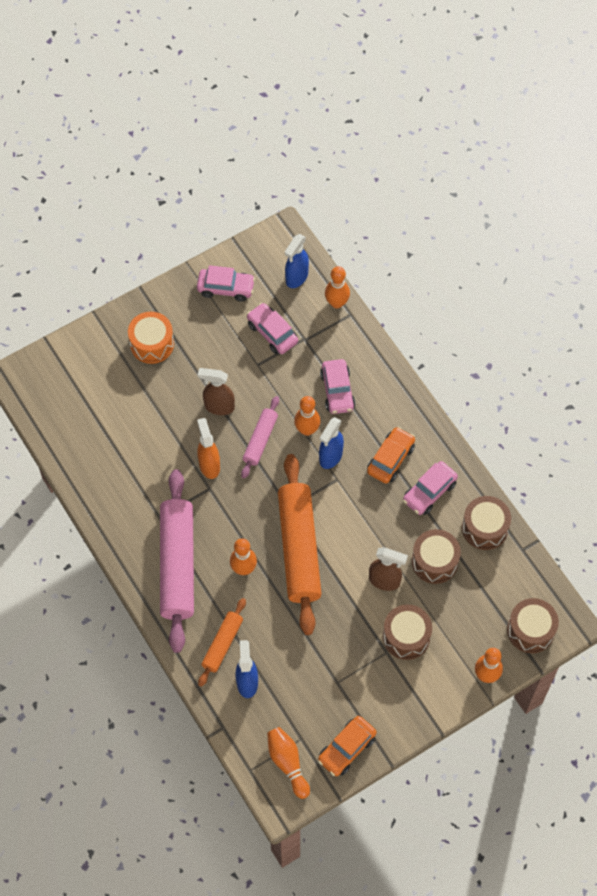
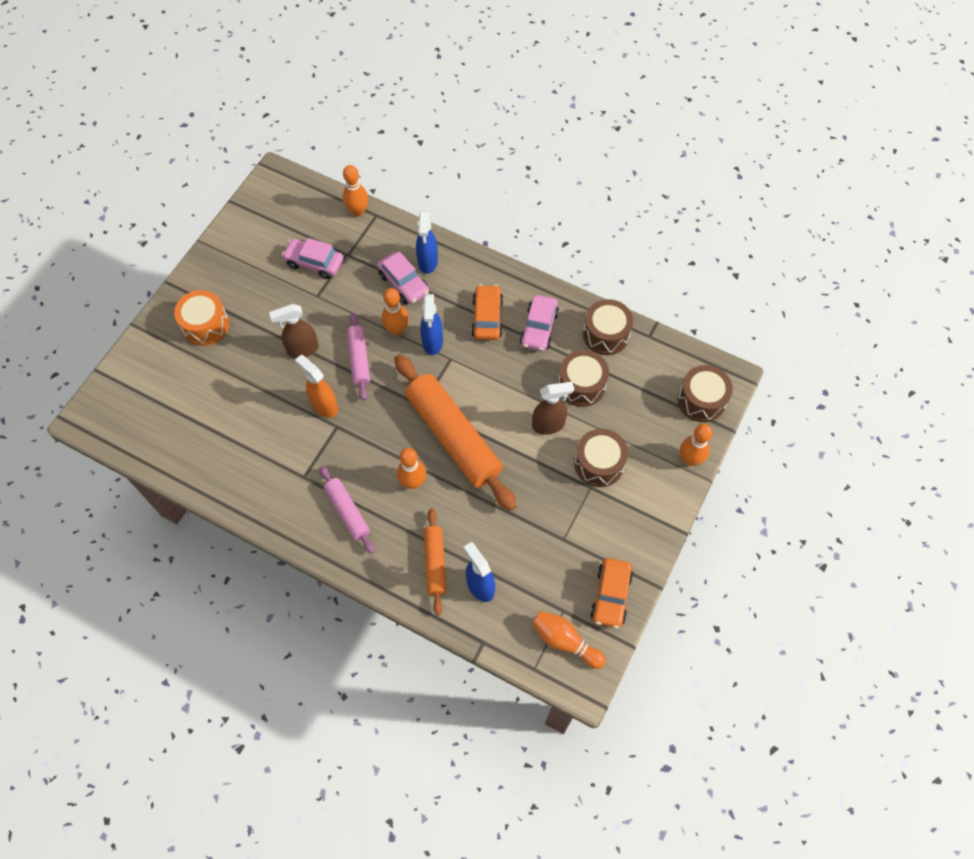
camera: 30 degrees left, 0 degrees up
pink rolling pin [160,469,194,653] -> pink rolling pin [320,466,375,554], size x0.51
pink car [197,265,255,302] -> none
blue spray bottle [285,234,309,288] -> blue spray bottle moved to [416,211,438,274]

